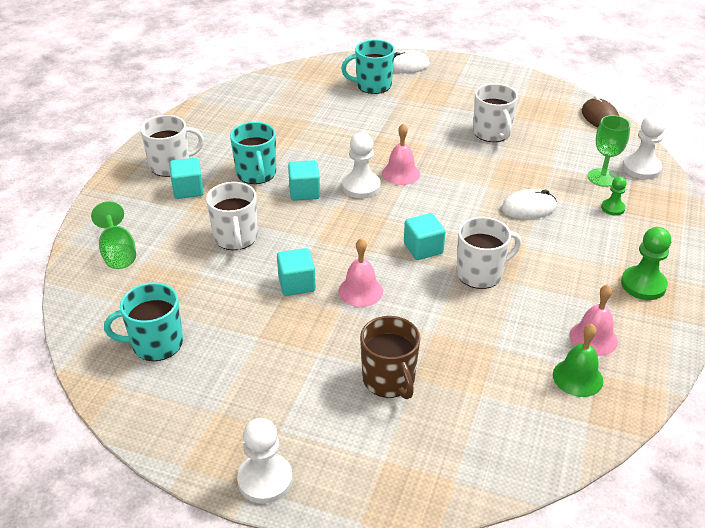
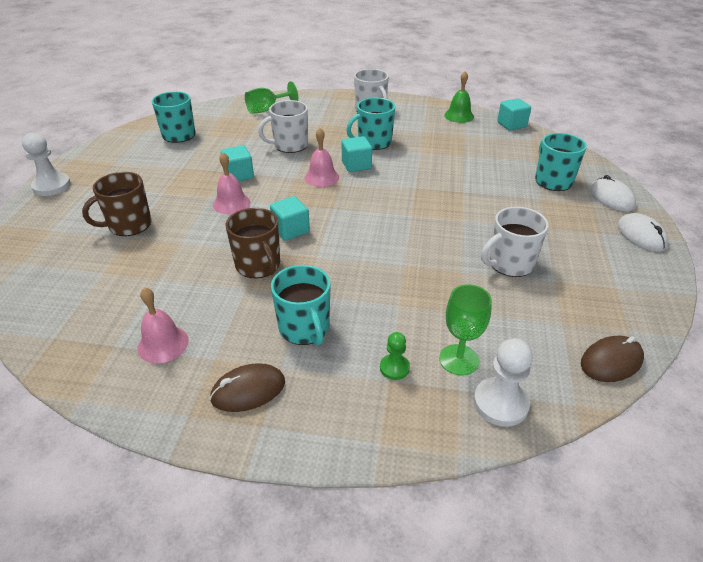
camera: 80 degrees right, 0 degrees up
turquoise cube [169,158,204,199] -> turquoise cube moved to [497,98,531,131]
white pawn [342,132,381,198] -> none
pink bell [382,123,420,185] -> pink bell moved to [305,128,339,187]
white mug [456,217,521,289] -> brown mug [225,208,280,278]
white mouse [501,189,557,219] -> white mouse moved to [618,213,668,252]
green bell [553,324,603,397] -> green bell moved to [444,71,474,123]
green pawn [621,227,671,300] -> brown mouse [210,363,285,412]
none -> turquoise mug [271,265,331,345]

